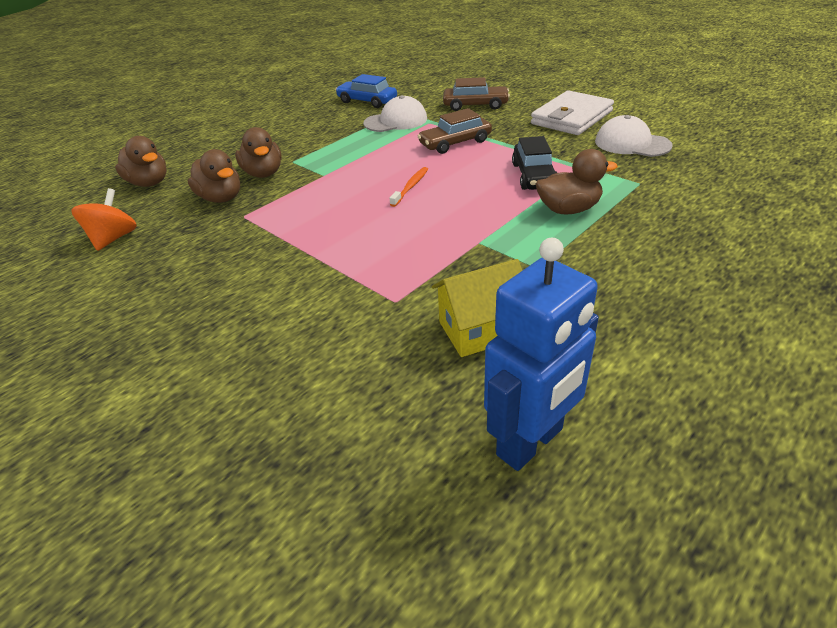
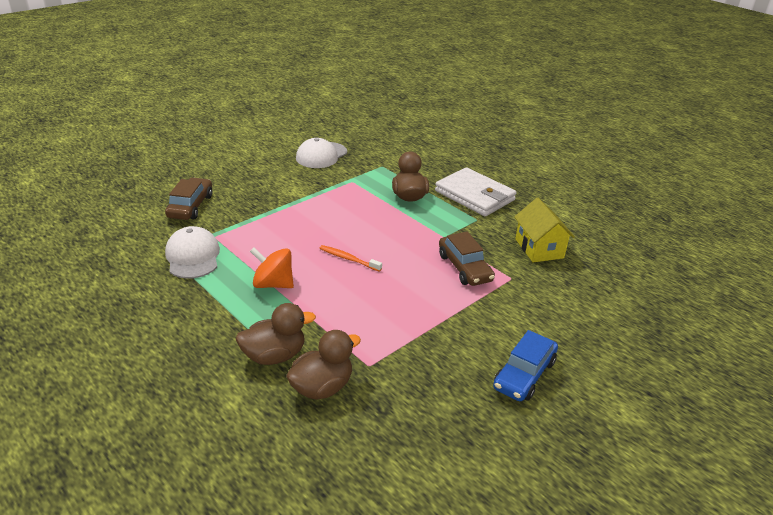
camera: 90 degrees left, 5 degrees down
orange spinning top [71,188,137,251] -> orange spinning top moved to [250,248,294,288]
brown duck [115,136,167,187] -> none
blue car [335,74,397,108] -> blue car moved to [493,330,558,401]
brown car [418,108,492,154] -> brown car moved to [439,232,495,286]
blue robot [484,238,599,471] -> none
black car [512,136,557,190] -> none
white wallet [531,90,614,135] -> white wallet moved to [435,167,517,216]

